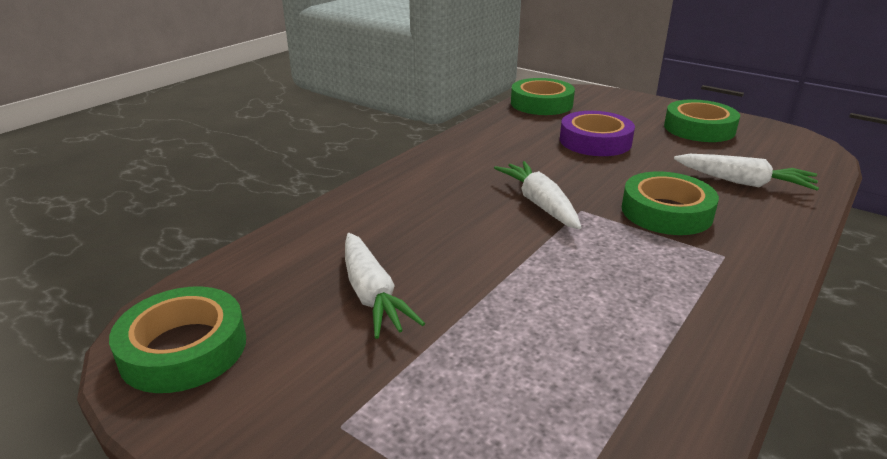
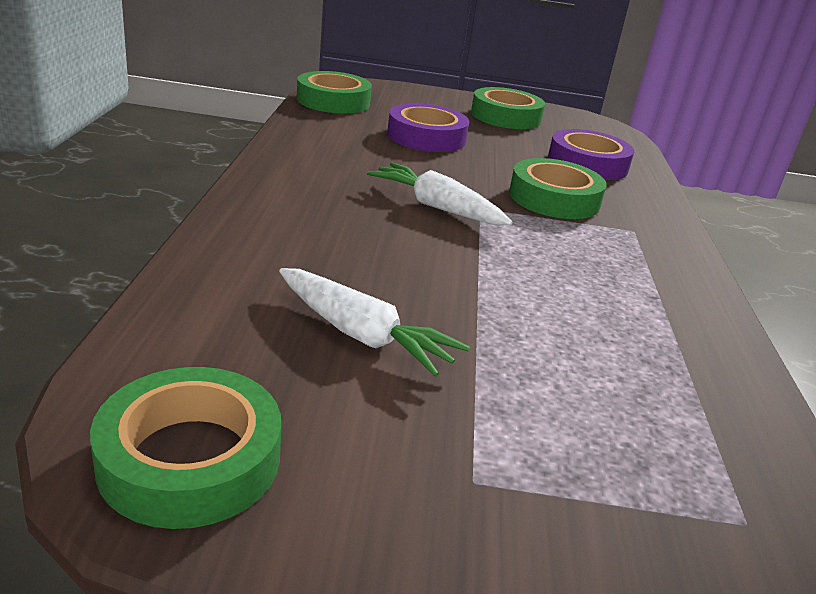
camera: 35 degrees left, 0 degrees up
white carrot [674,154,819,191] -> purple tape [548,129,634,180]

